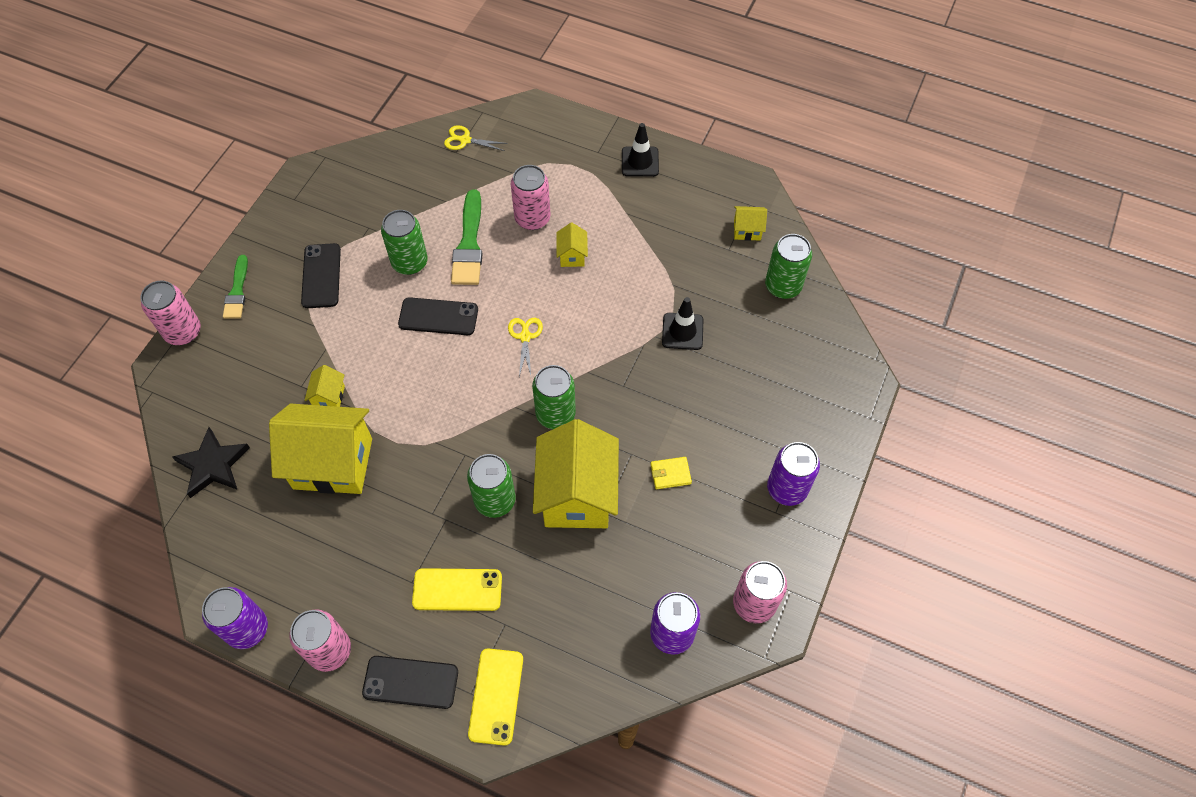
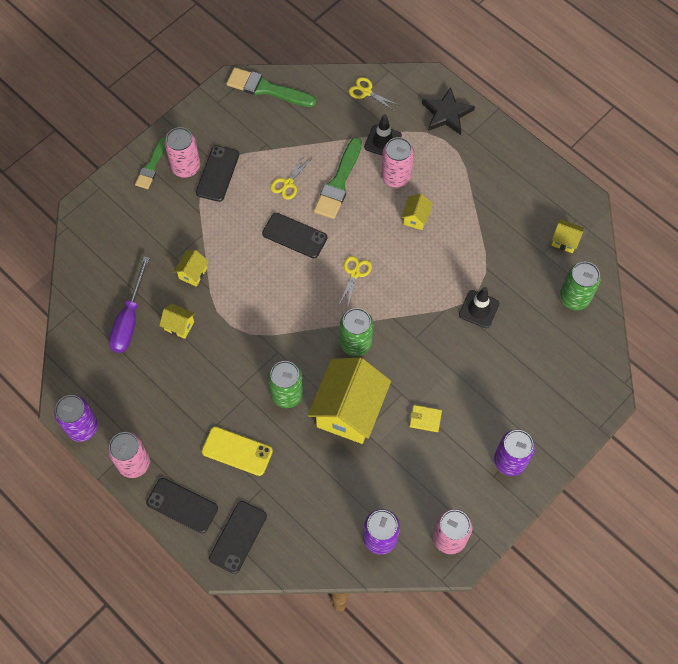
camera: 20 degrees right, 5 degrees up
pink can [140,280,201,345] -> pink can moved to [165,127,200,177]
black star [172,427,250,498] -> black star moved to [422,87,475,135]
yellow house [269,404,372,494] -> yellow house [159,304,195,339], size x0.43
green can [381,210,428,275] -> yellow scissors [270,154,312,200]
yellow phone [468,648,523,746] -> black phone [209,501,267,574]
black traffic cone [622,123,659,177] -> black traffic cone moved to [364,114,402,155]
none -> purple screwdriver [109,256,150,353]
none -> green brush [226,67,316,107]

